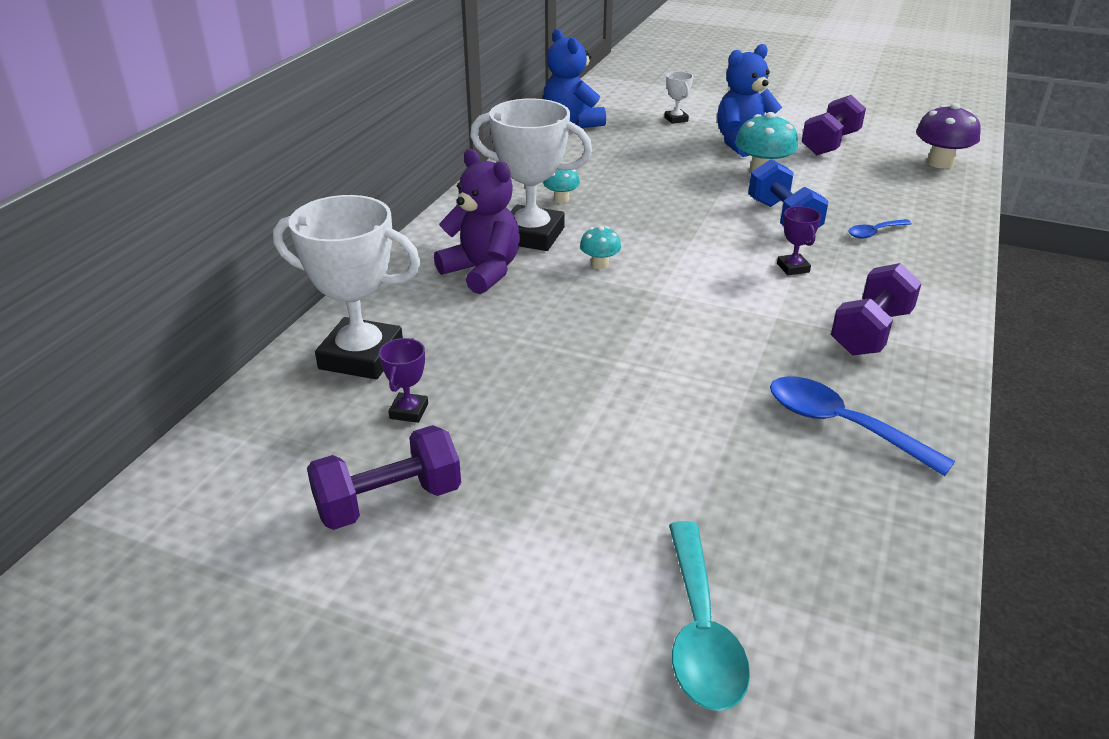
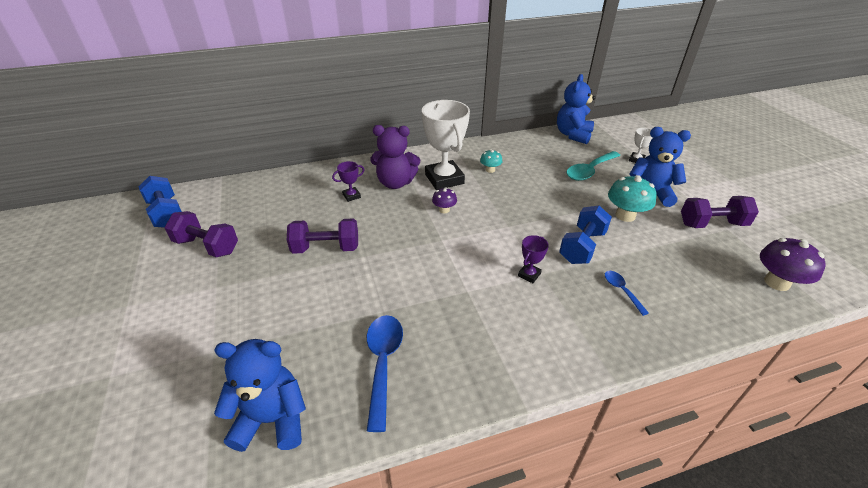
camera: 50 degrees right, 5 degrees up
white trophy [273,195,421,379] -> none
purple trophy [379,338,428,423] -> purple trophy moved to [332,161,364,202]
purple teddy bear [434,149,520,294] -> purple teddy bear turned 90 degrees clockwise [370,125,420,189]
turquoise mushroom [580,226,621,269] -> purple mushroom [432,187,457,213]
turquoise spoon [669,521,750,711] -> turquoise spoon moved to [566,151,620,181]
purple dumbbell [831,263,922,356] -> purple dumbbell moved to [287,218,358,254]
blue spoon [848,219,912,239] -> blue spoon turned 45 degrees clockwise [605,271,649,316]
none -> blue dumbbell [138,176,182,228]
none -> blue teddy bear [214,339,306,452]

